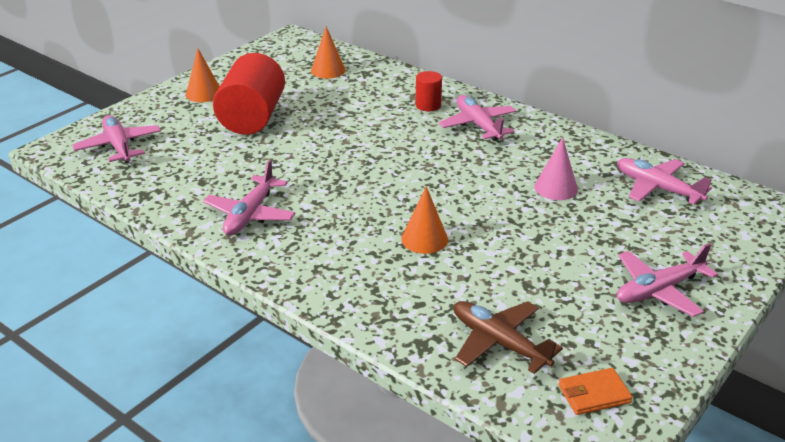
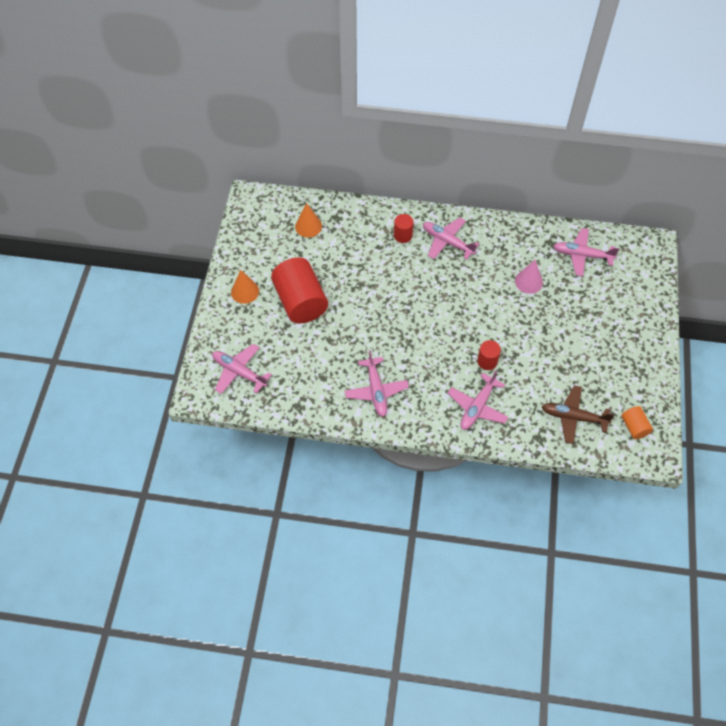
camera: 30 degrees left, 25 degrees up
orange cone [401,186,448,254] -> red cylinder [477,340,501,370]
orange wallet [558,368,632,415] -> orange cylinder [621,406,653,439]
pink plane [617,243,718,317] -> pink plane moved to [448,370,508,430]

